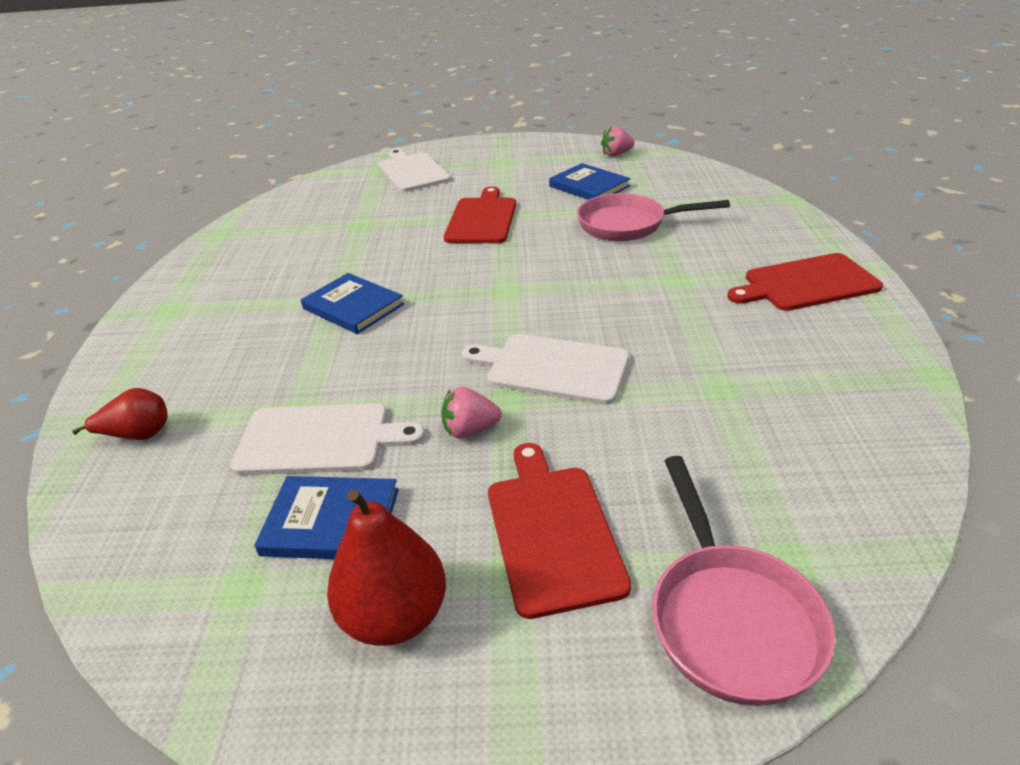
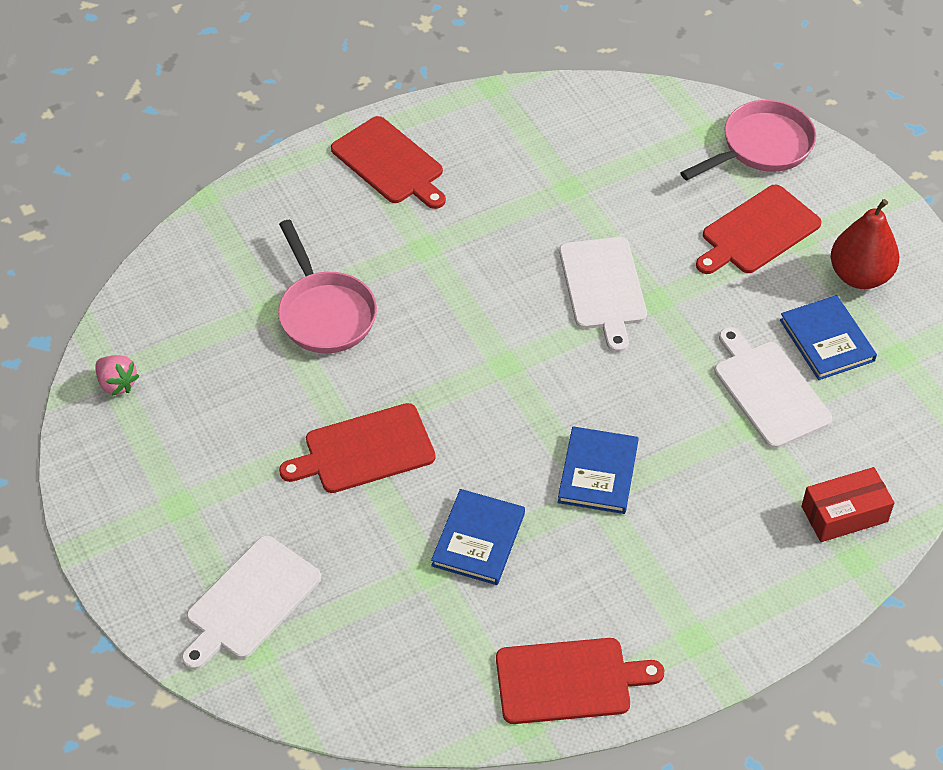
camera: 120 degrees left, 15 degrees up
red pear [72,388,168,440] -> red box [802,467,895,542]
pink strawberry [441,387,502,438] -> none
blue book [549,163,631,200] -> blue book moved to [431,489,525,585]
none -> red cutting board [496,638,664,724]

